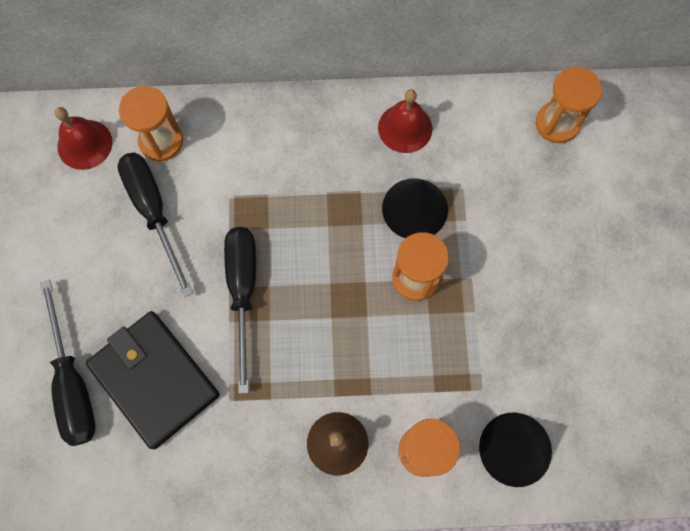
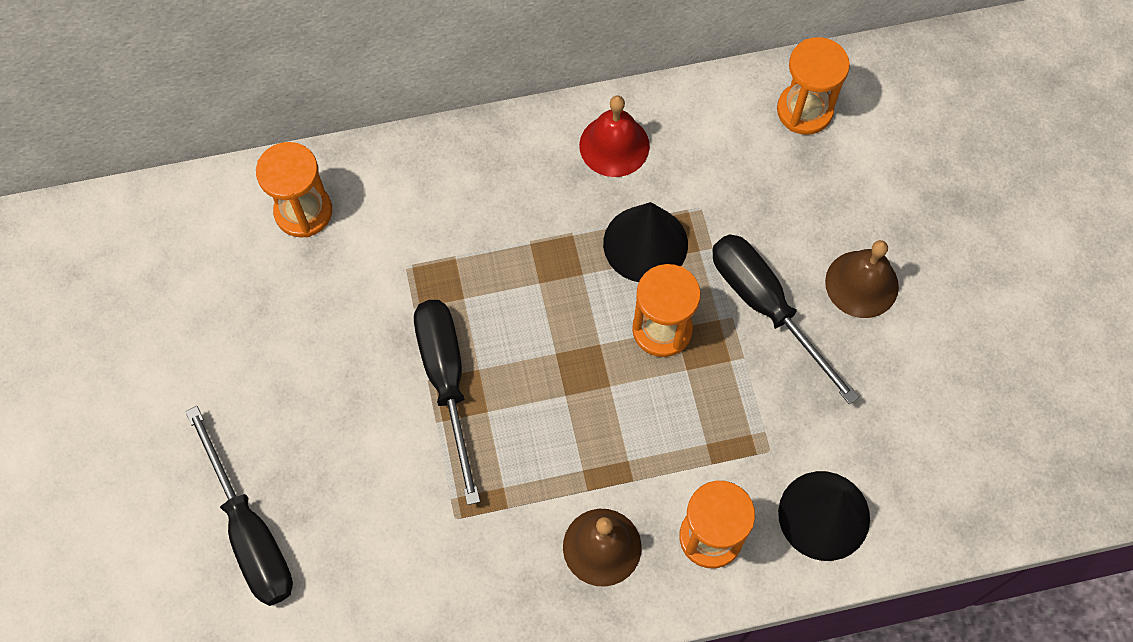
camera: 10 degrees left, 5 degrees down
red bell [55,107,113,170] -> none
black wallet [86,311,220,449] -> none
black screwdriver [117,153,193,297] -> black screwdriver moved to [712,234,859,404]
none -> brown bell [825,240,899,318]

